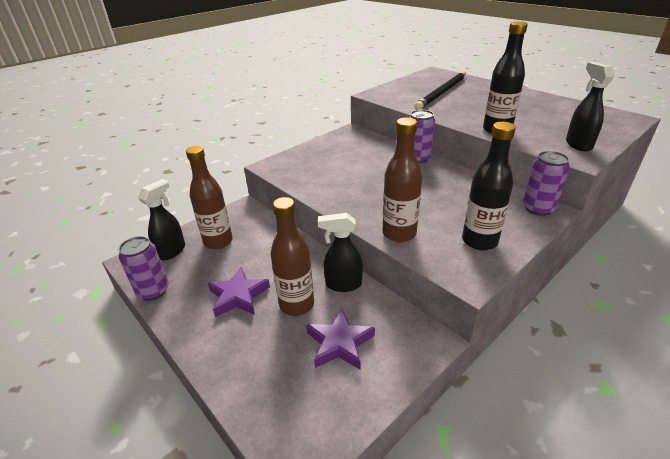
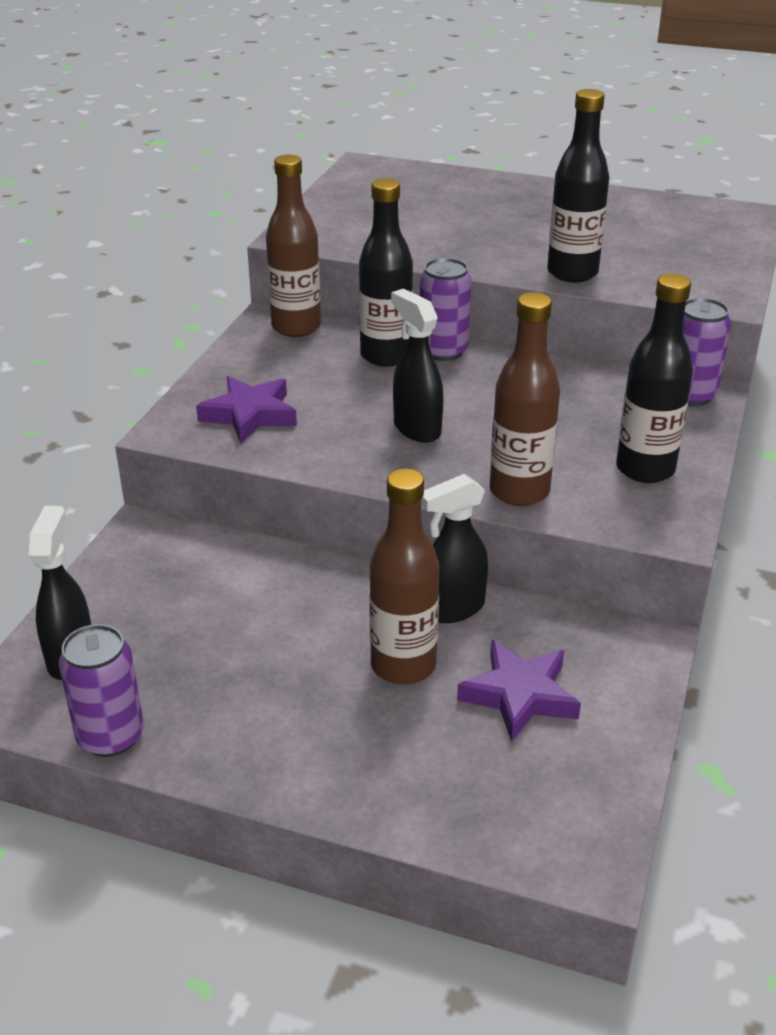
camera: 30 degrees left, 0 degrees up
brown bottle [186,146,233,249] -> brown bottle moved to [266,155,321,337]
purple star [208,267,270,317] -> purple star moved to [196,376,297,444]
black pencil [414,72,466,110] -> none
black spray bottle [566,62,614,151] -> black spray bottle moved to [391,289,444,443]
none -> black bottle [359,178,413,367]

